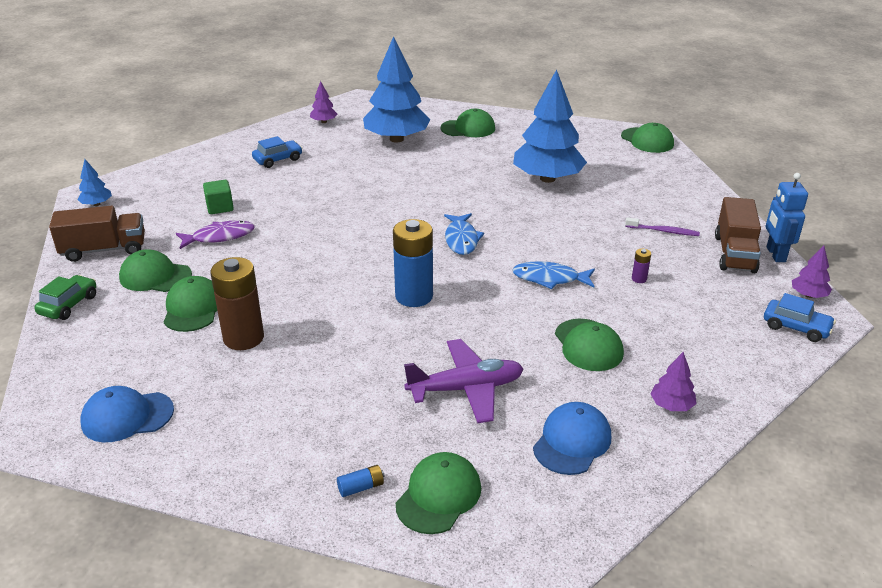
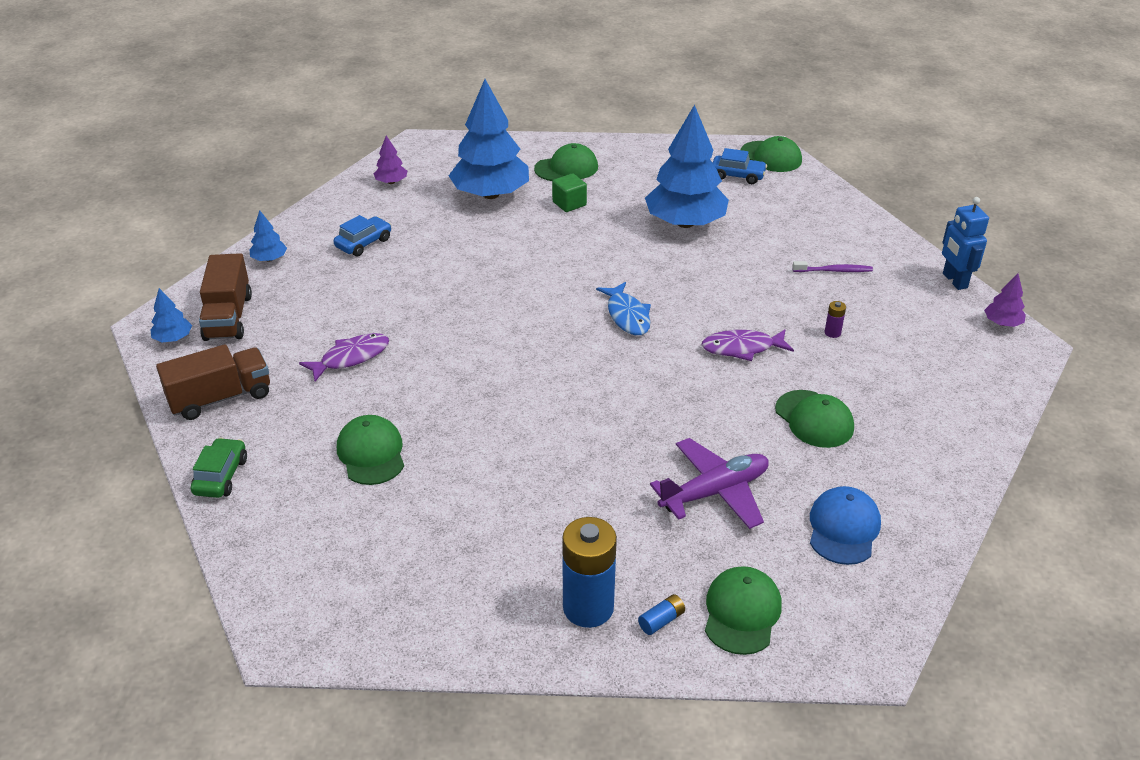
camera: 15 degrees left, 5 degrees up
blue cap [81,386,174,442] -> none
green cap [119,249,192,292] -> none
green cube [203,180,234,214] -> green cube moved to [552,173,587,212]
brown battery [210,257,264,350] -> none
blue battery [393,219,433,307] -> blue battery moved to [562,517,617,628]
blue fish [512,261,595,289] -> purple fish [702,329,794,361]
purple tree [650,352,697,411] -> none
brown truck [715,197,761,273] -> brown truck moved to [199,253,252,341]
blue car [764,293,836,342] -> blue car moved to [713,148,767,184]
none -> blue tree [250,210,287,262]

